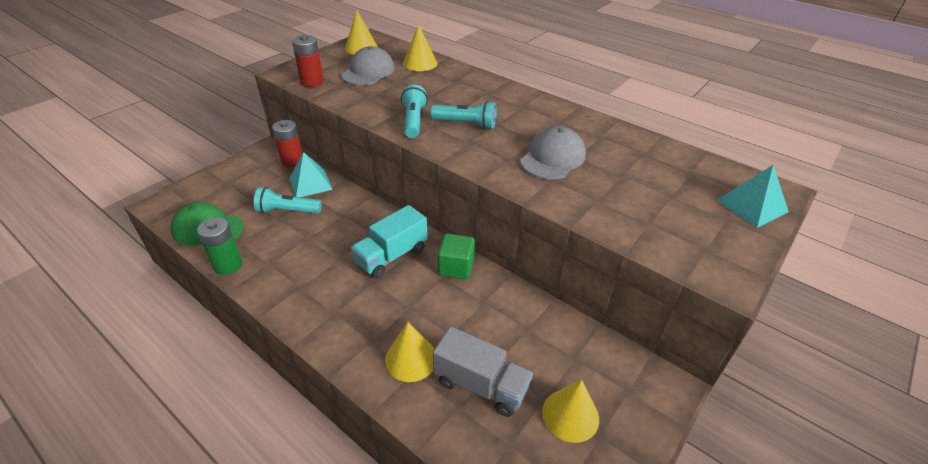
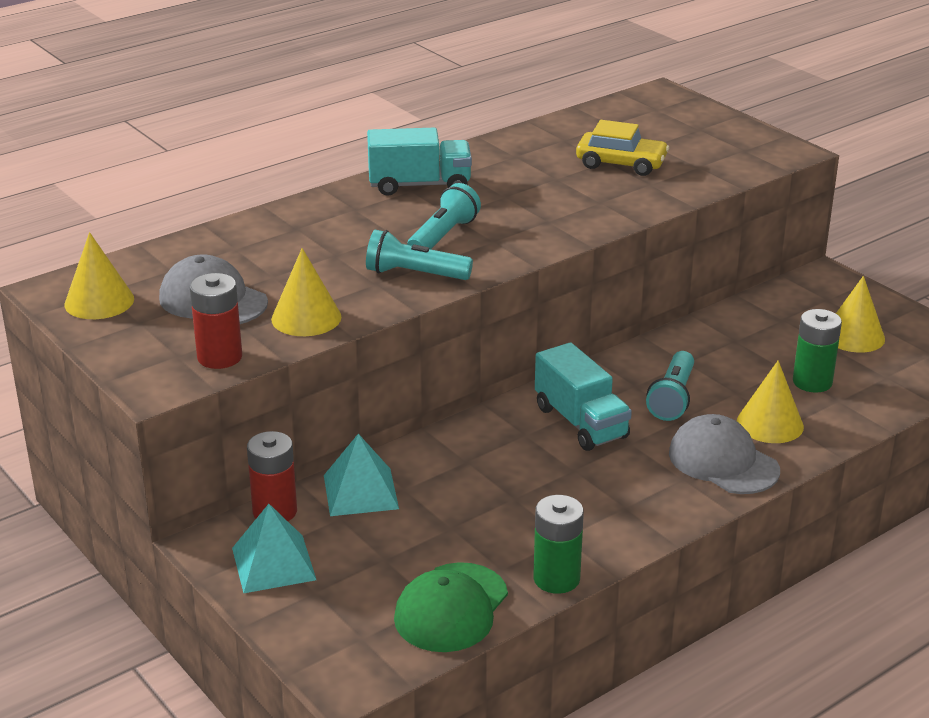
camera: 75 degrees left, 10 degrees down
turquoise flashlight [254,187,322,214] -> turquoise flashlight moved to [646,351,694,421]
yellow cone [403,24,438,71] -> yellow cone moved to [271,248,341,336]
grey truck [433,326,533,417] -> green battery [793,309,842,393]
green cube [438,233,475,279] -> none
grey cap [520,126,586,179] -> grey cap moved to [669,414,780,494]
turquoise pyramid [717,165,789,228] -> turquoise pyramid moved to [232,504,316,593]
none -> turquoise truck [367,127,472,196]
none -> yellow car [576,120,669,176]

